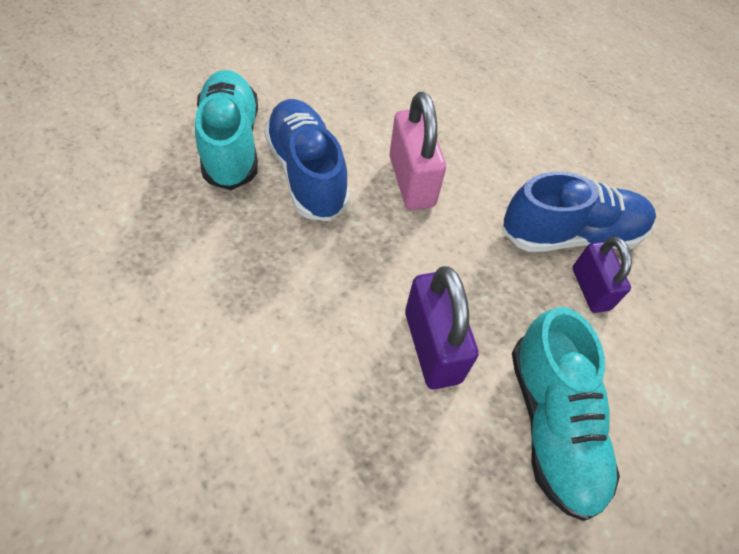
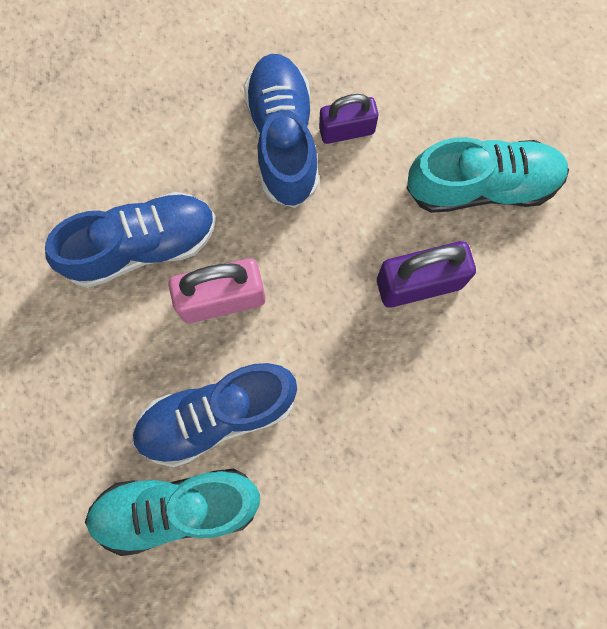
camera: 85 degrees left, 20 degrees up
none -> blue shoe [45,192,216,288]

